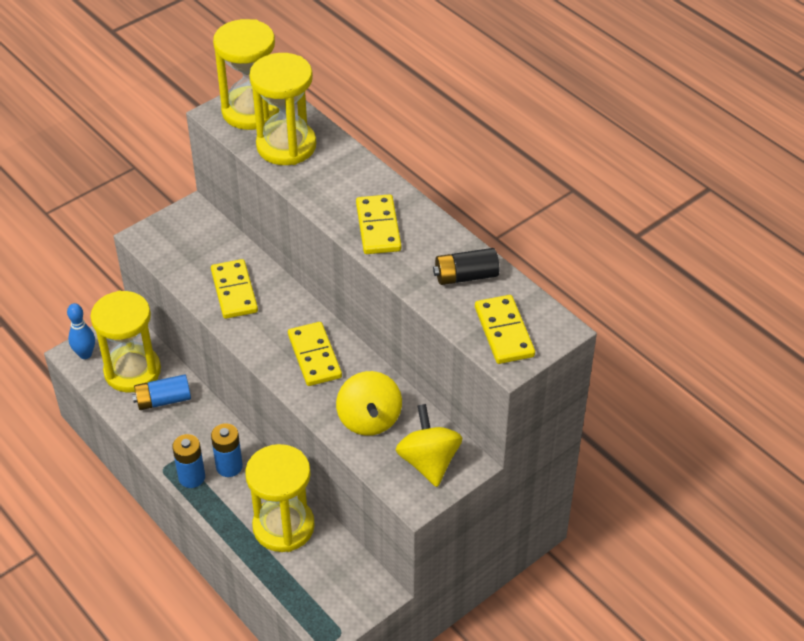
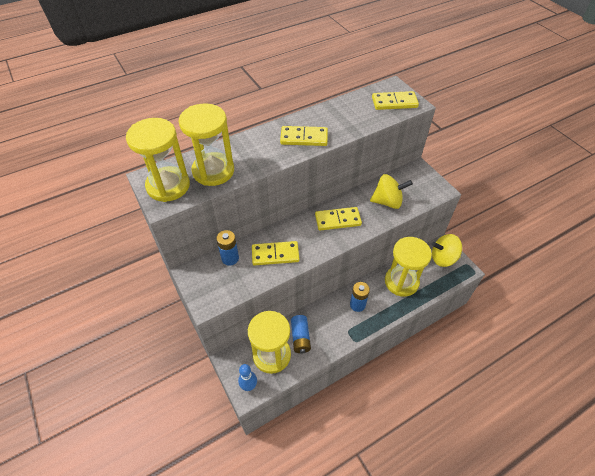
camera: 80 degrees left, 5 degrees up
blue battery [172,434,205,488] -> blue battery moved to [216,230,239,266]
yellow spinning top [396,404,462,487] -> yellow spinning top moved to [432,234,462,267]
black battery [433,248,499,285] -> none

